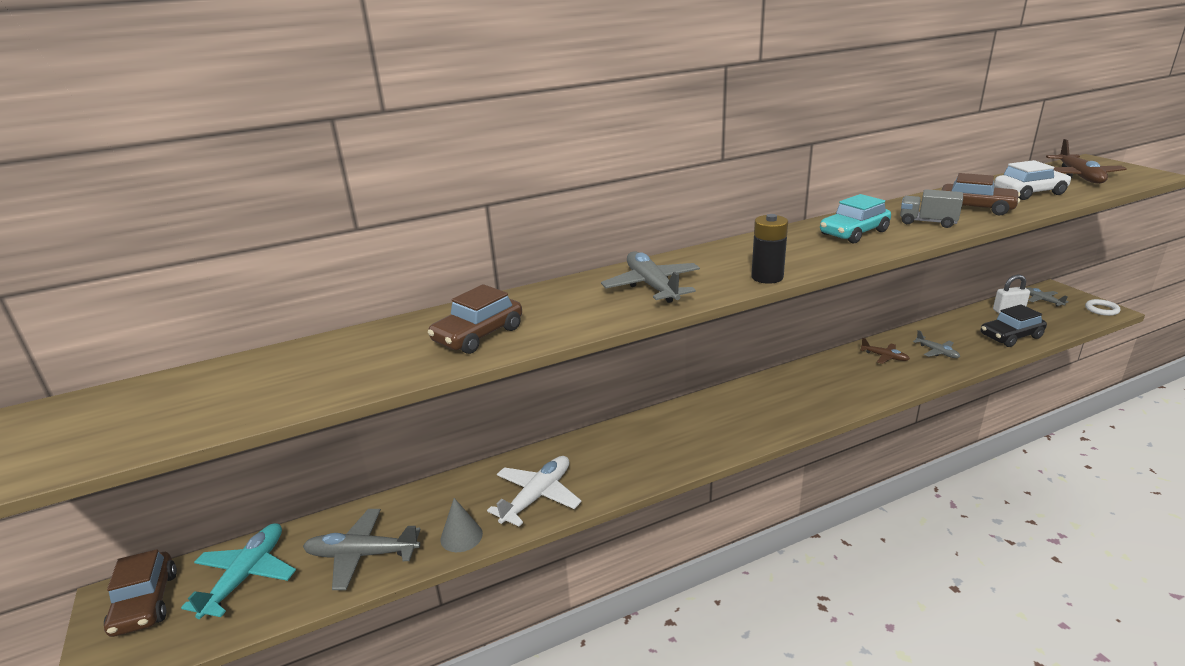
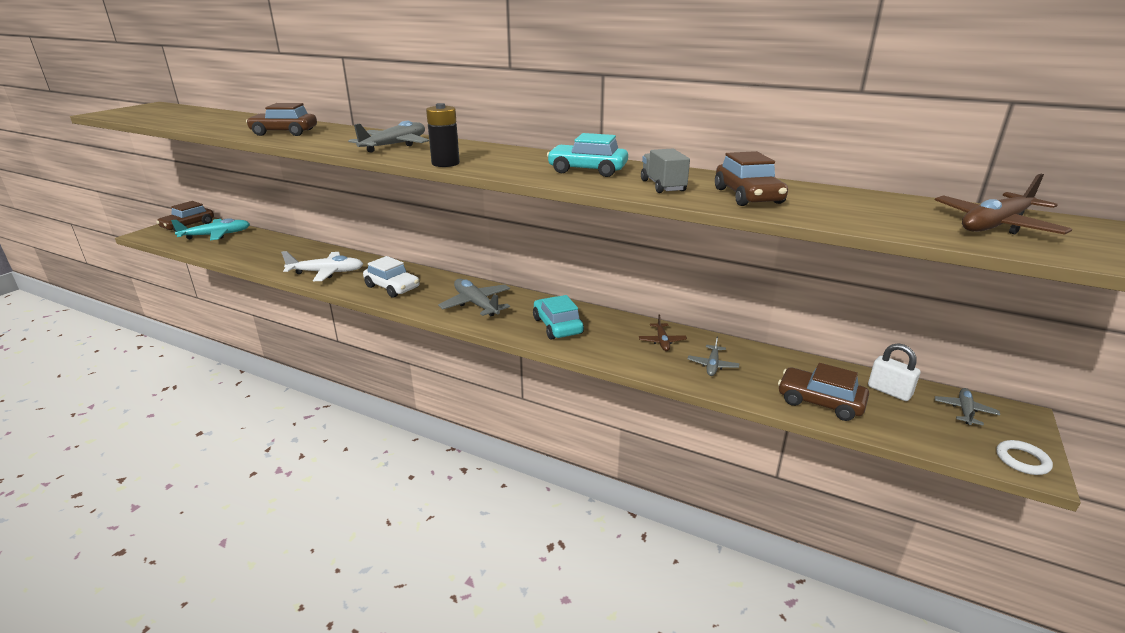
camera: 50 degrees right, 0 degrees up
grey plane [303,509,421,590] -> grey plane moved to [438,279,510,316]
grey cone [441,498,483,552] -> none
black car [981,304,1047,347] -> brown car [778,363,869,421]
white car [994,160,1071,200] -> white car moved to [363,256,420,298]
none -> turquoise car [533,295,584,340]

